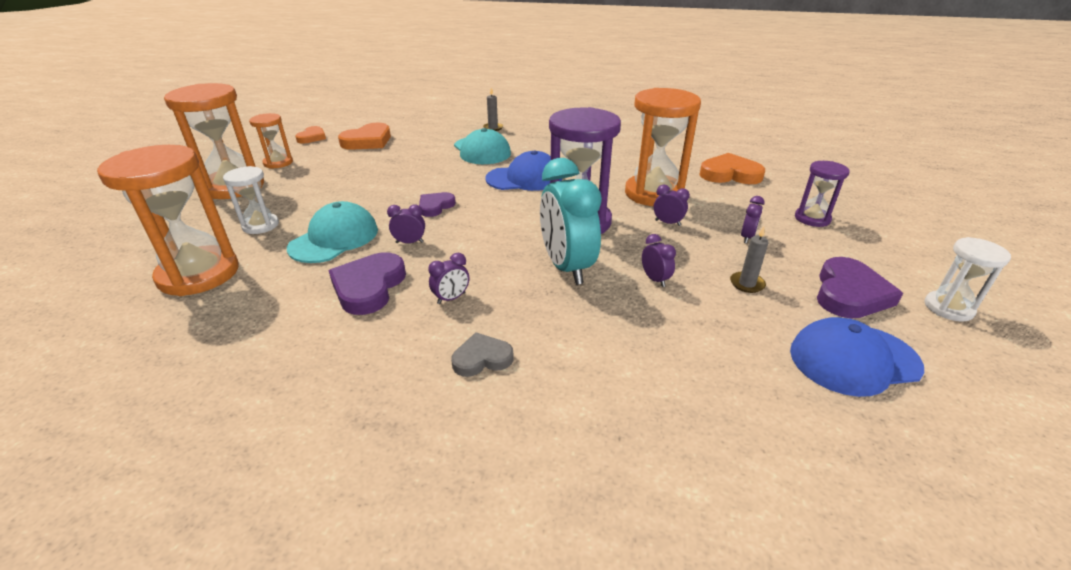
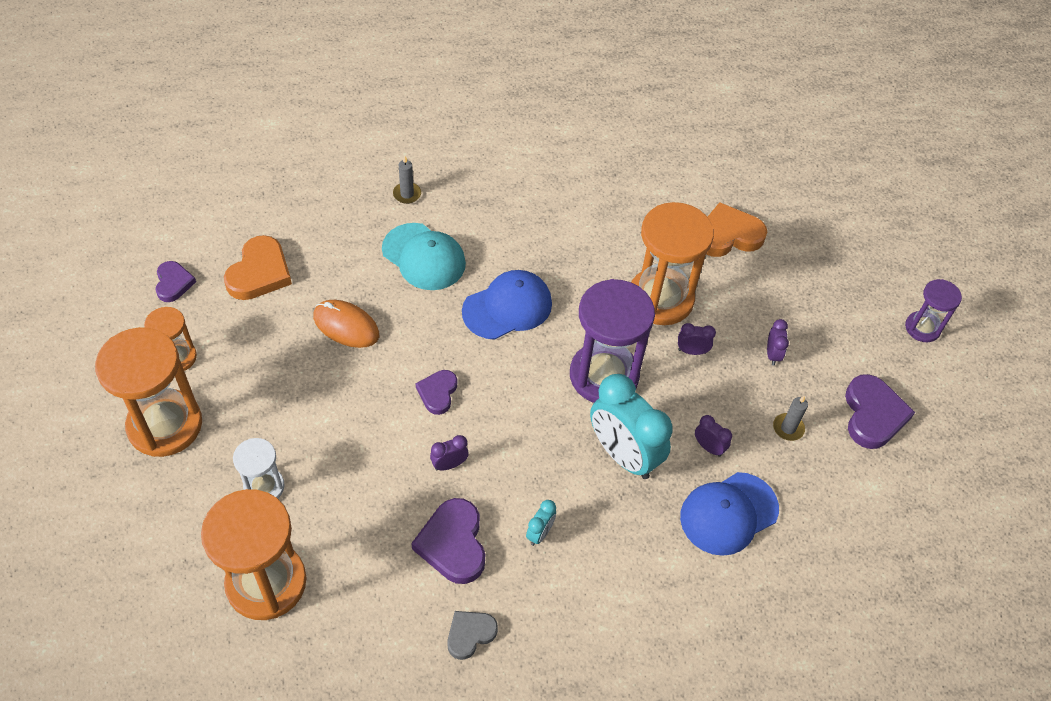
camera: 25 degrees left, 20 degrees up
turquoise cap [287,201,378,263] -> none
orange heart [295,126,326,144] -> purple heart [156,261,196,302]
purple clock [428,253,469,304] -> turquoise clock [526,500,556,546]
grey heart [451,332,514,377] -> grey heart moved to [447,611,498,660]
blue cap [790,317,924,397] -> blue cap moved to [680,472,779,556]
purple hourglass [795,161,850,227] -> purple hourglass moved to [905,279,962,342]
white hourglass [924,237,1011,322] -> none
none -> orange mouse [313,300,379,348]

